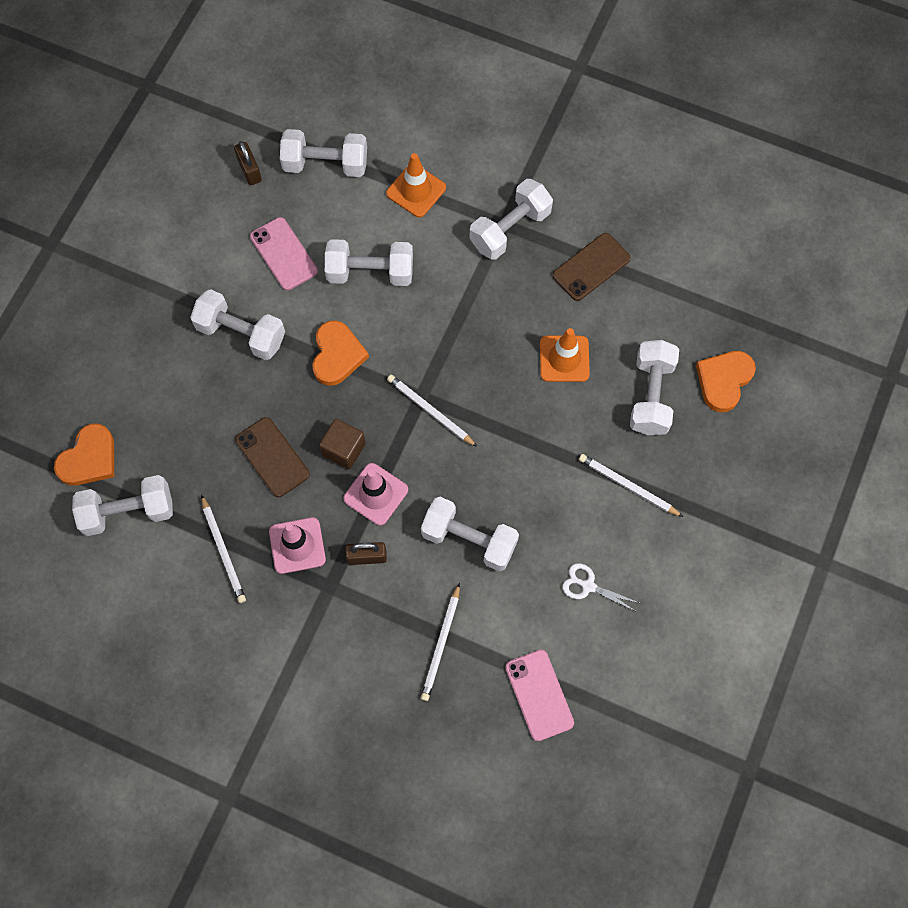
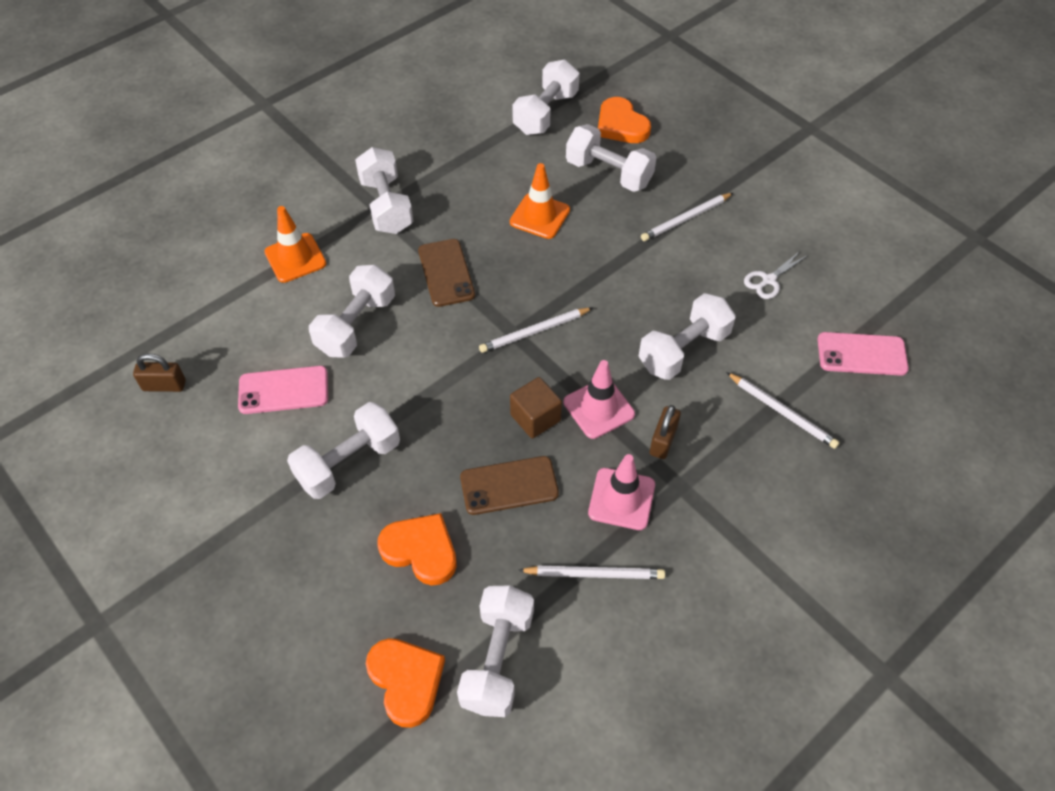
camera: 65 degrees left, 15 degrees down
white dumbbell [280,129,367,177] -> white dumbbell moved to [512,60,580,135]
orange heart [312,320,369,386] -> orange heart moved to [378,513,457,586]
brown phone [553,233,631,301] -> brown phone moved to [418,239,475,307]

